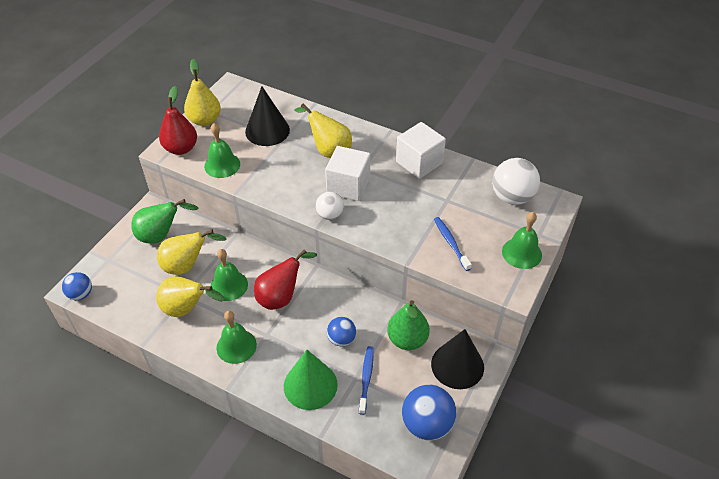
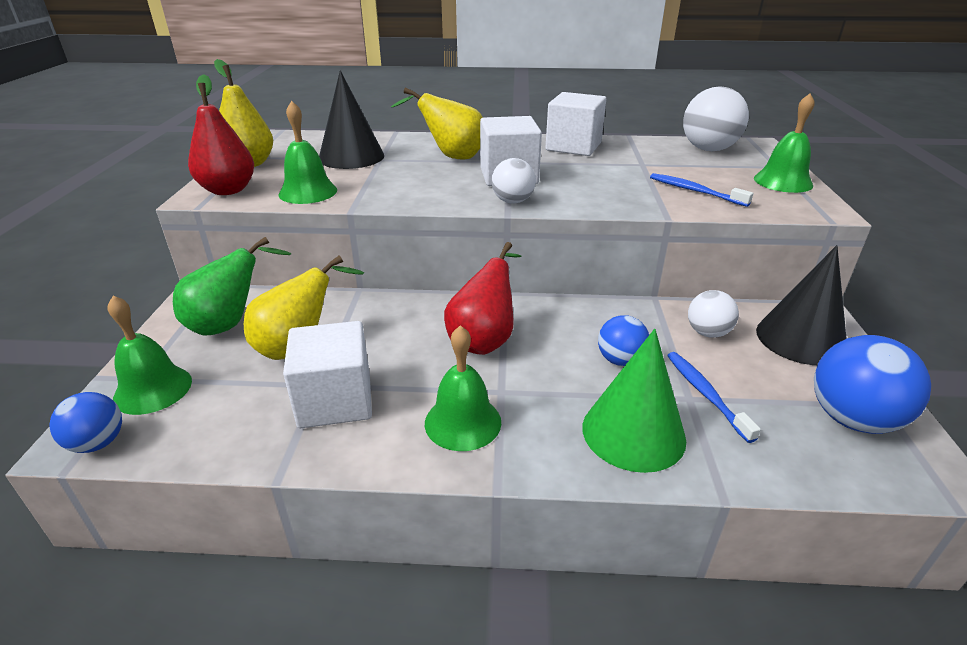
camera: 25 degrees left, 15 degrees down
yellow pear [156,276,224,317] -> white cube [283,321,372,428]
green bell [211,249,248,301] -> green bell moved to [108,296,192,415]
green pear [387,300,430,350] -> white ball [688,290,739,338]

